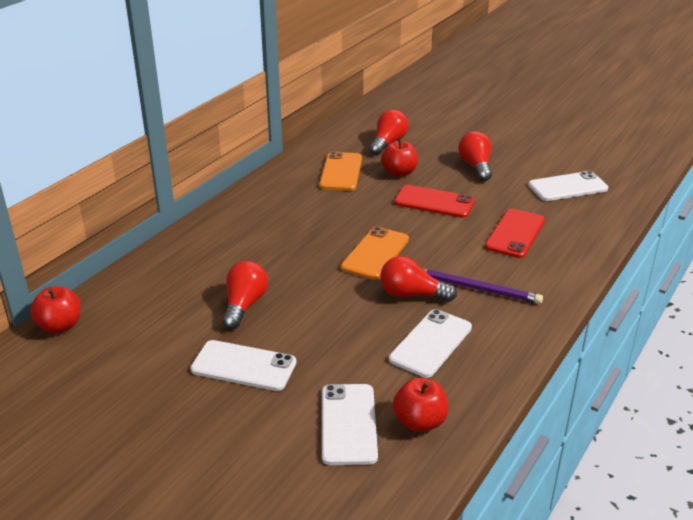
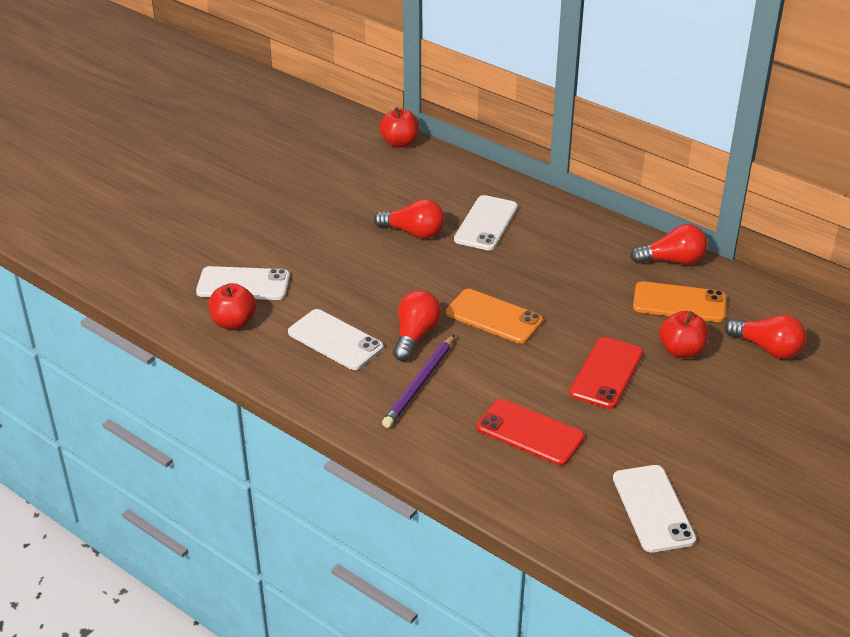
camera: 95 degrees right, 5 degrees up
white phone [191,340,296,391] -> white phone moved to [454,195,518,251]
red light bulb [458,131,492,181] -> red light bulb moved to [630,224,708,265]

